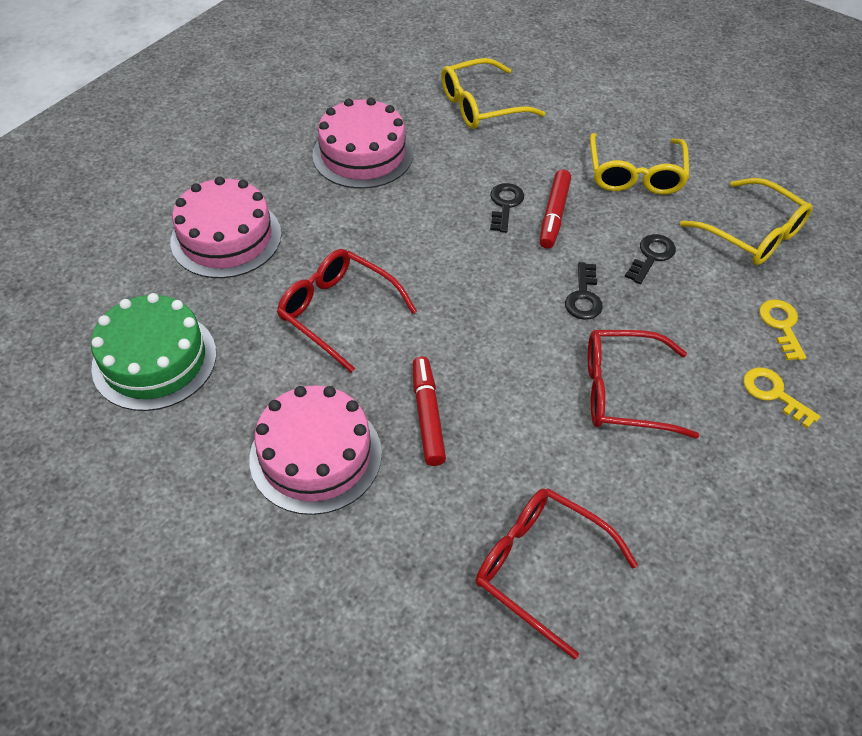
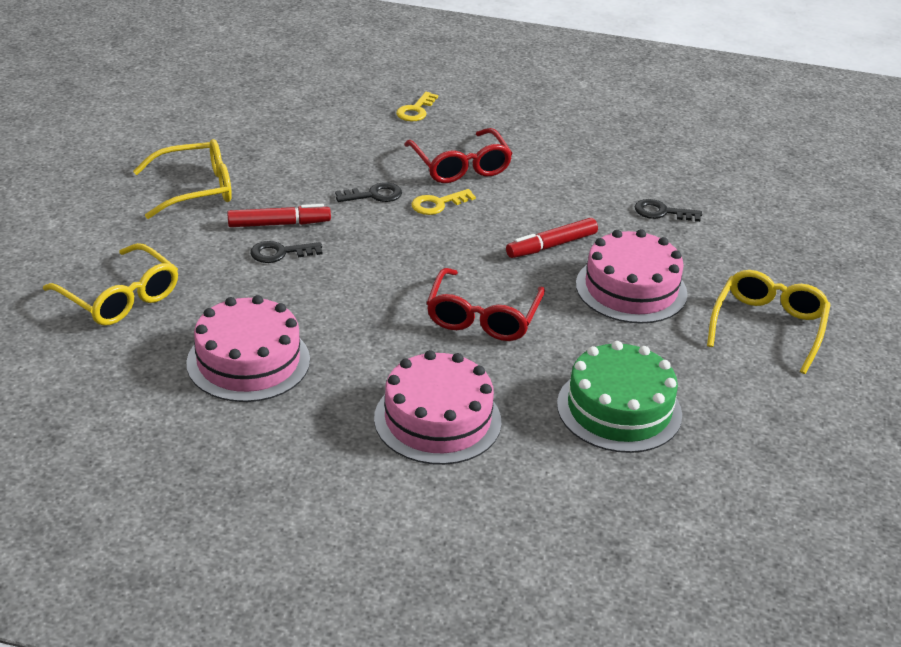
camera: 115 degrees left, 15 degrees down
red glasses [475,488,638,660] -> none
black key [625,234,676,284] -> black key moved to [635,199,702,222]
yellow glasses [680,178,812,265] -> yellow glasses moved to [707,270,831,374]
yellow key [759,300,806,360] -> yellow key moved to [411,189,476,215]

